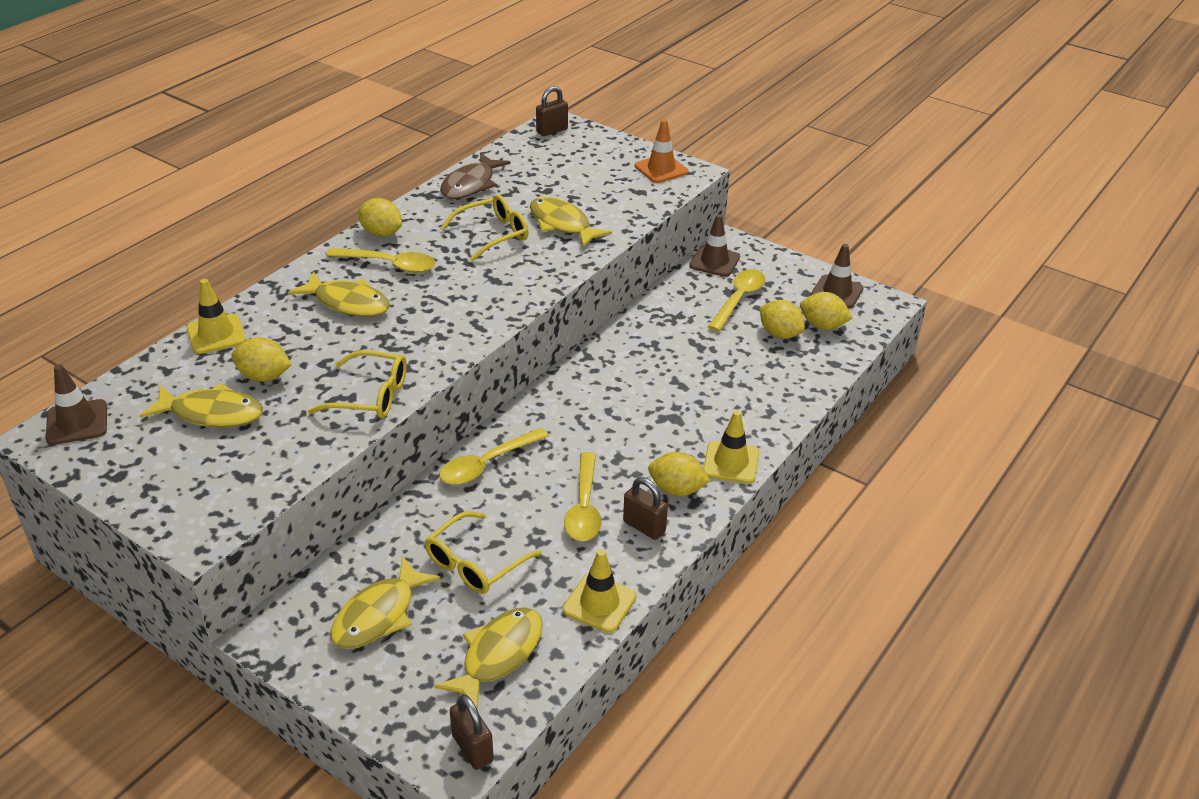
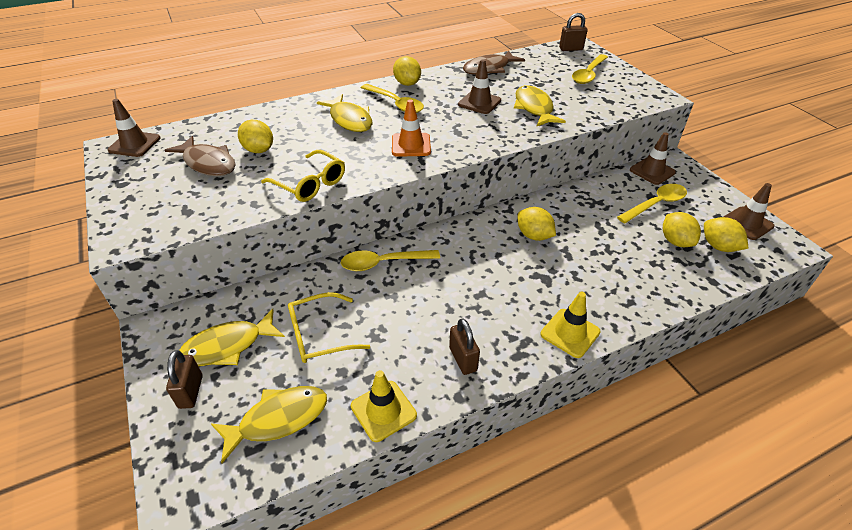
camera: 30 degrees right, 5 degrees up
yellow fish [140,383,263,427] -> brown fish [165,136,236,176]
yellow traffic cone [187,279,246,354] -> none
yellow glasses [440,195,529,262] -> brown traffic cone [458,59,501,114]
brown padlock [450,694,494,770] -> brown padlock moved to [166,350,203,409]
yellow spoon [564,452,602,541] -> yellow spoon moved to [572,54,608,84]
orange traffic cone [635,120,689,183] -> orange traffic cone moved to [392,100,431,157]
yellow lemon [648,452,710,496] -> yellow lemon moved to [517,207,556,241]

